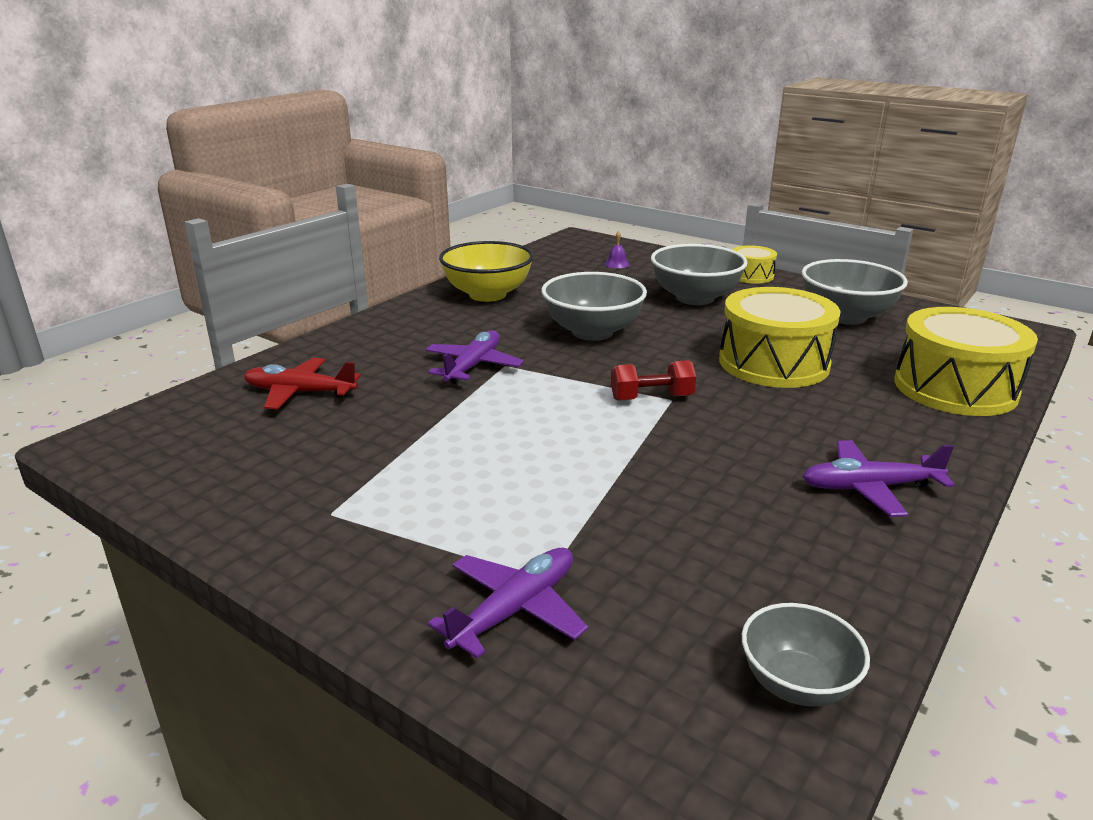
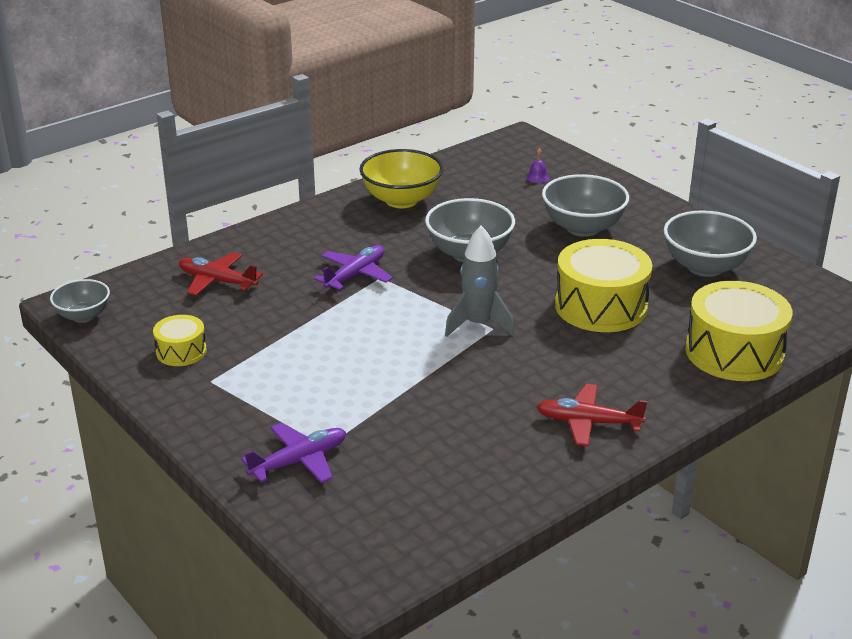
camera: 15 degrees right, 5 degrees up
red dumbbell [611,360,696,401] -> grey rocket [445,225,514,337]
yellow drum [732,245,777,284] -> yellow drum moved to [153,315,207,366]
grey bowl [742,603,870,706] -> grey bowl moved to [50,279,110,323]
purple plane [802,440,955,517] -> red plane [536,384,647,446]

